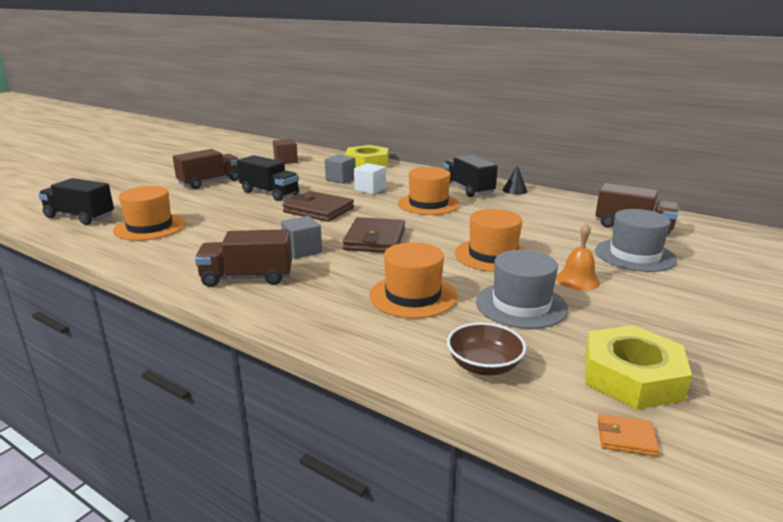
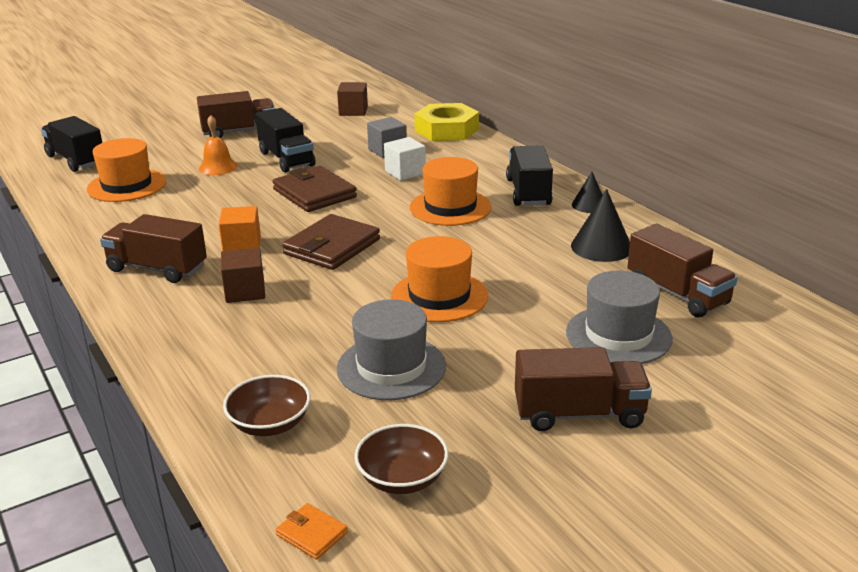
camera: 25 degrees right, 5 degrees up
grey cube [281,216,322,259] -> orange cube [218,206,261,251]
orange hat [369,242,457,318] -> none
orange bell [556,223,600,291] -> orange bell moved to [199,115,237,175]
yellow nut [585,325,692,410] -> brown bowl [354,424,448,494]
none -> brown cube [221,248,265,303]
none -> brown truck [515,347,652,431]
none -> black cone [571,189,630,262]

